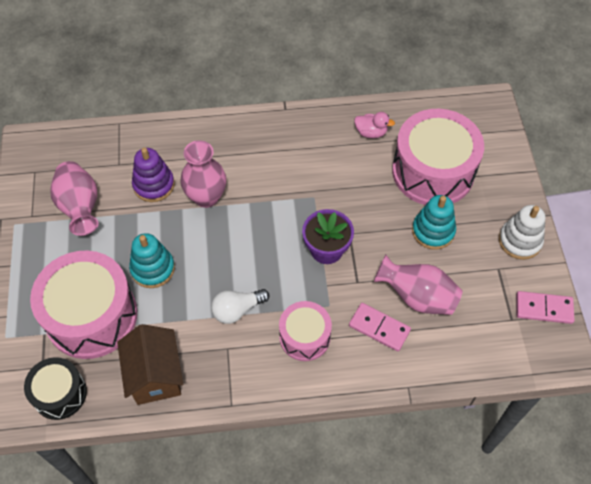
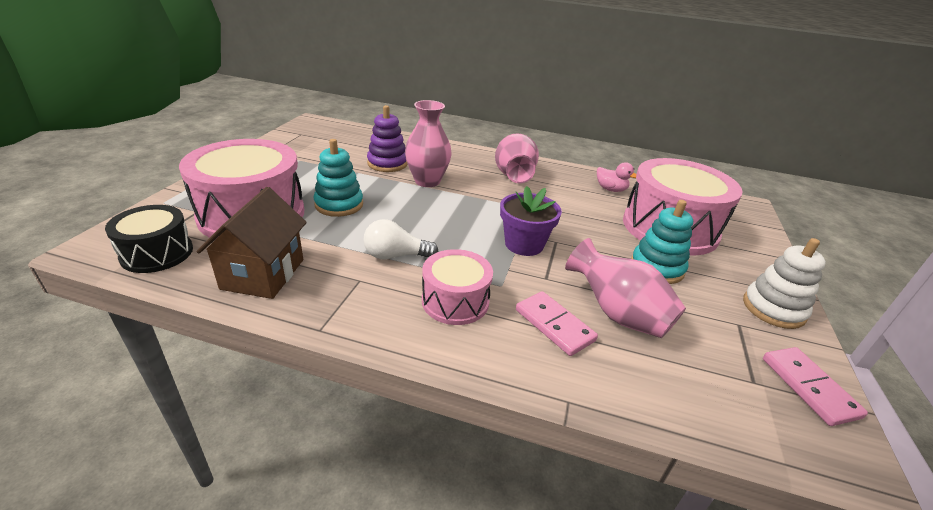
camera: 20 degrees right, 25 degrees down
pink vase [50,161,99,236] -> pink vase moved to [495,133,539,184]
pink domino [516,291,575,324] -> pink domino turned 45 degrees clockwise [763,347,868,426]

